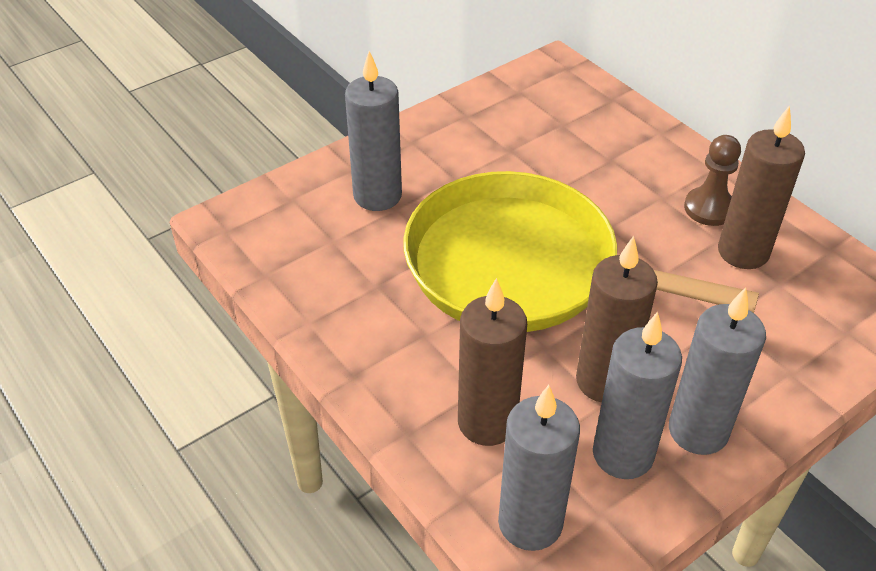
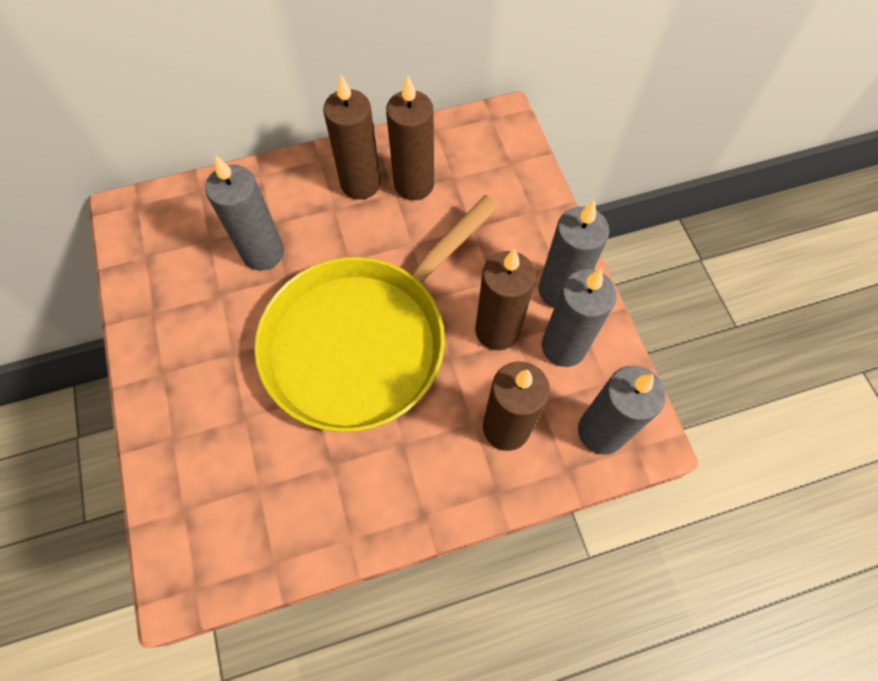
camera: 70 degrees left, 20 degrees up
grey candle [345,51,402,211] -> grey candle moved to [205,155,284,271]
brown pawn [684,135,741,226] -> brown candle [323,75,381,200]

